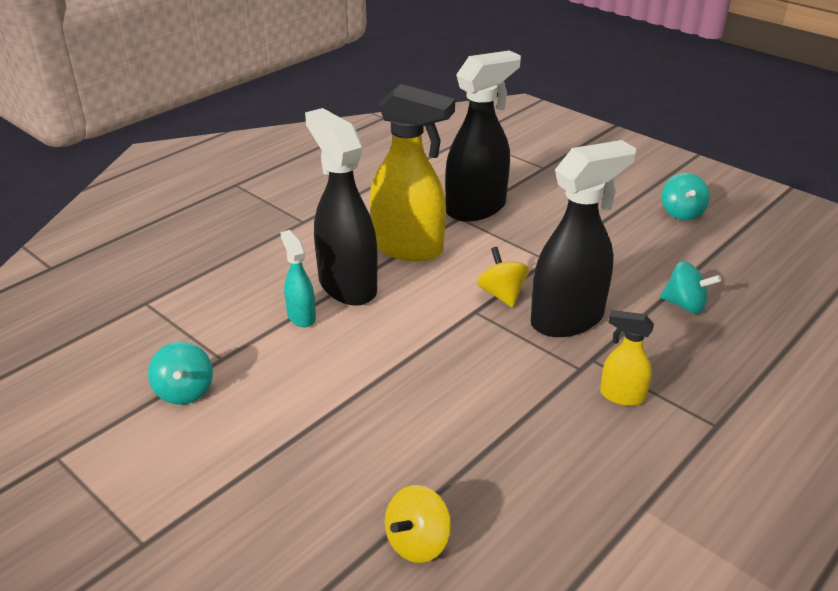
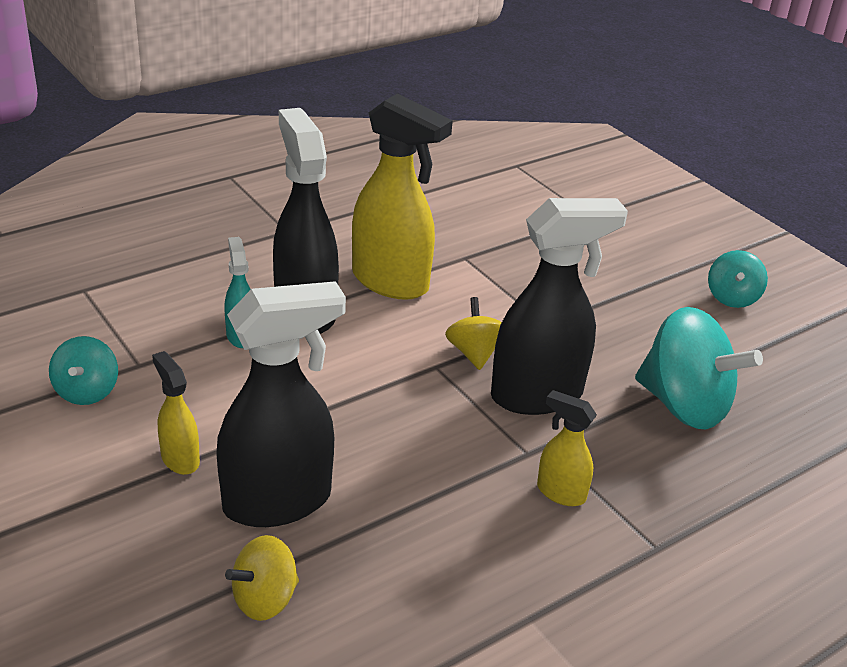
camera: 10 degrees right, 0 degrees up
black spray bottle [445,50,521,222] -> black spray bottle moved to [216,281,346,527]
turquoise spinning top [660,261,721,314] -> turquoise spinning top [635,307,763,429], size x1.85
none -> yellow spray bottle [152,351,200,475]

